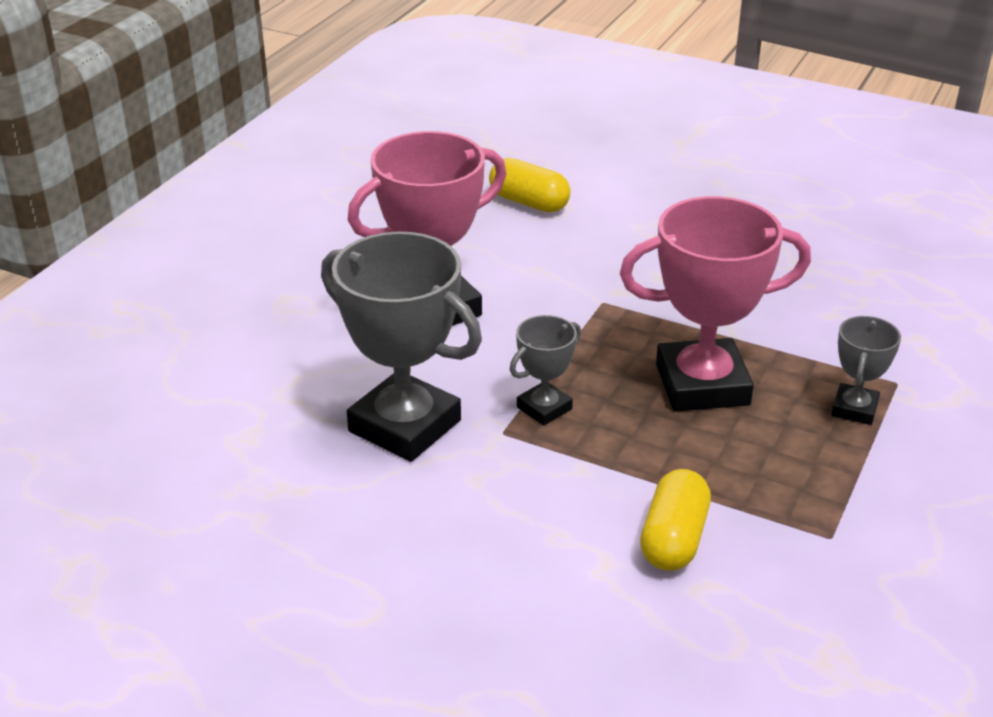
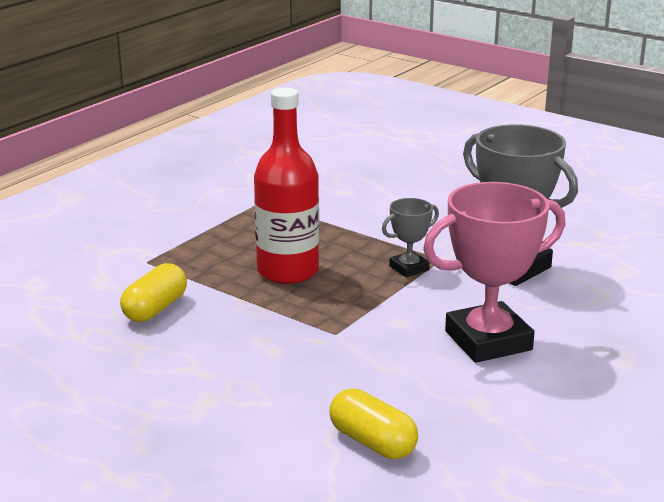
camera: 170 degrees left, 10 degrees down
pink trophy [620,196,811,412] -> red bottle [254,88,319,284]
yellow capsule [640,469,711,571] -> yellow capsule moved to [120,263,187,322]
grey trophy [831,316,901,425] -> none

